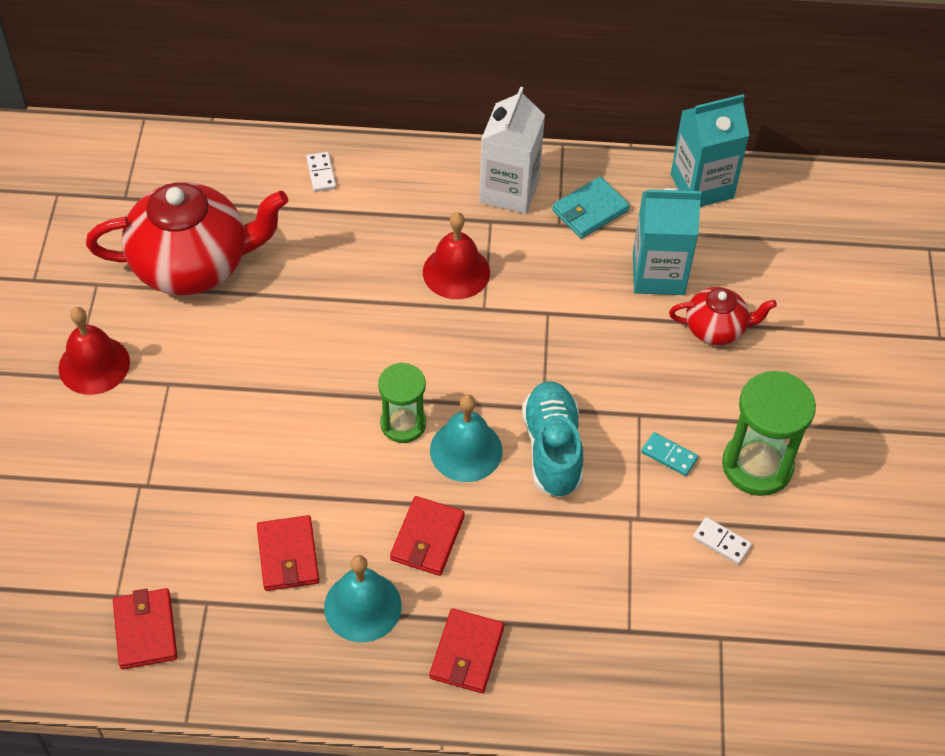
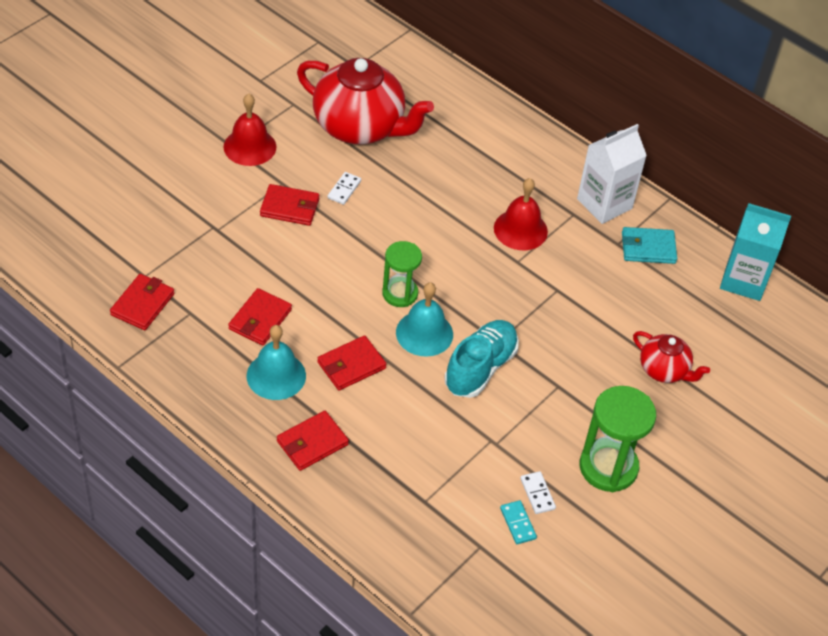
camera: 35 degrees right, 5 degrees down
white domino [306,152,336,192] -> white domino moved to [328,172,361,205]
turquoise carton [633,188,702,295] -> none
turquoise domino [641,432,698,476] -> turquoise domino moved to [500,500,537,544]
none -> red wallet [260,184,319,226]

